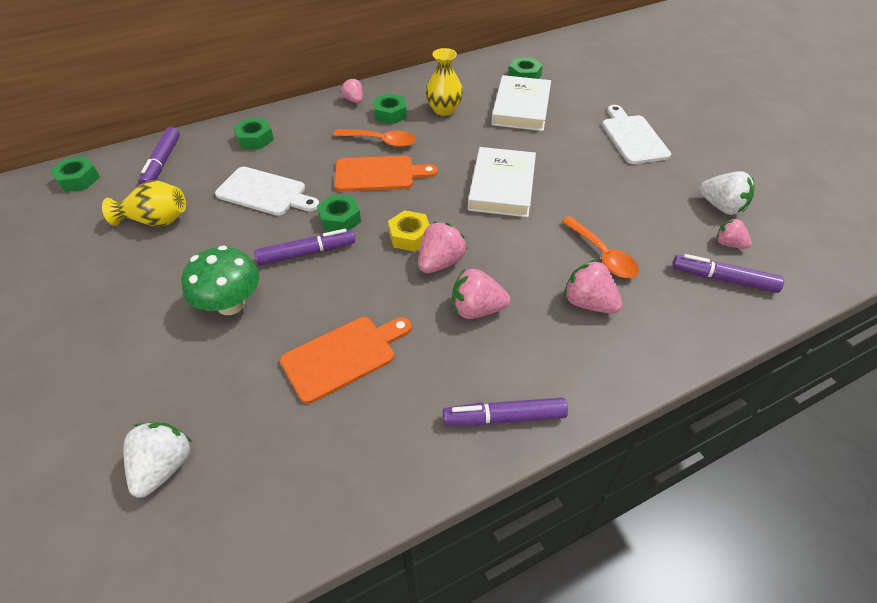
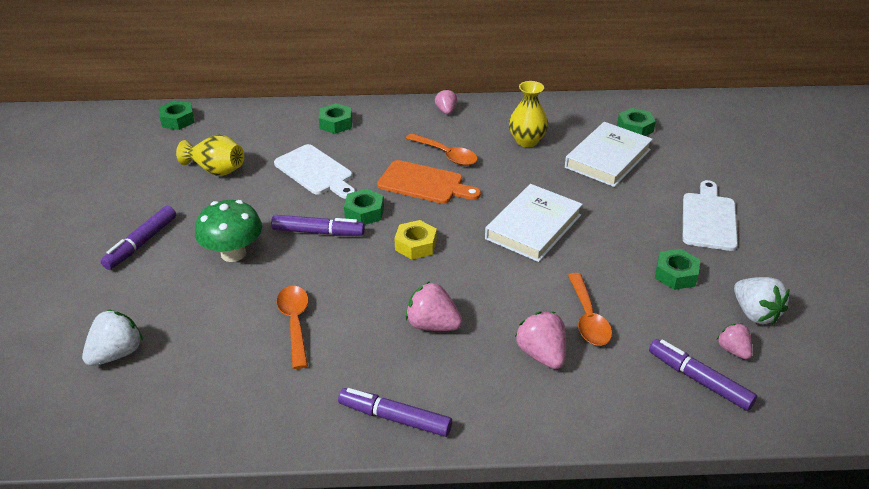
camera: 25 degrees right, 10 degrees down
purple marker [138,127,180,185] -> purple marker moved to [101,206,176,270]
orange cutting board [280,317,411,404] -> orange spoon [277,286,309,369]
green nut [373,93,407,124] -> green nut moved to [655,249,700,290]
pink strawberry [419,222,467,273] -> none

